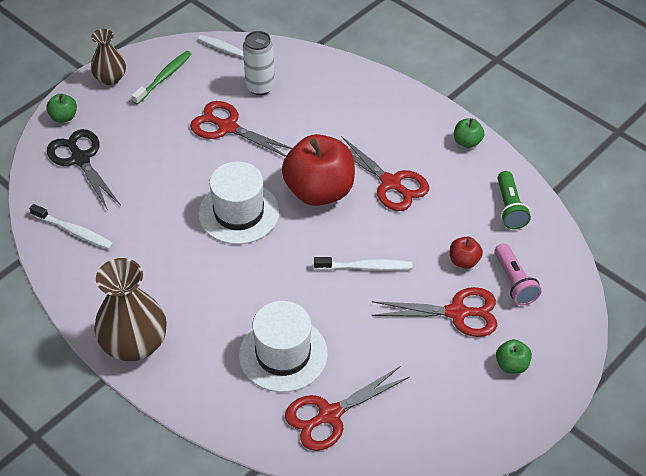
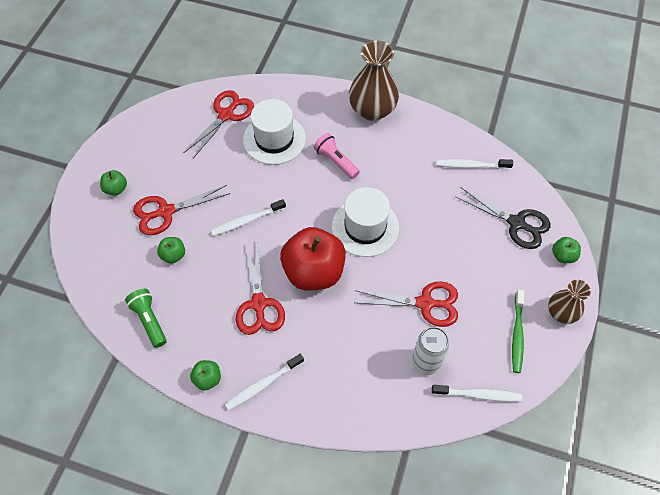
camera: 155 degrees right, 10 degrees up
red scissors [341,136,429,211] -> red scissors turned 120 degrees counterclockwise [236,241,285,335]
red apple [450,237,483,269] -> green apple [157,237,185,264]
pink flashlight [495,243,542,305] -> pink flashlight moved to [314,133,360,179]
none -> white toothbrush [225,354,304,410]

